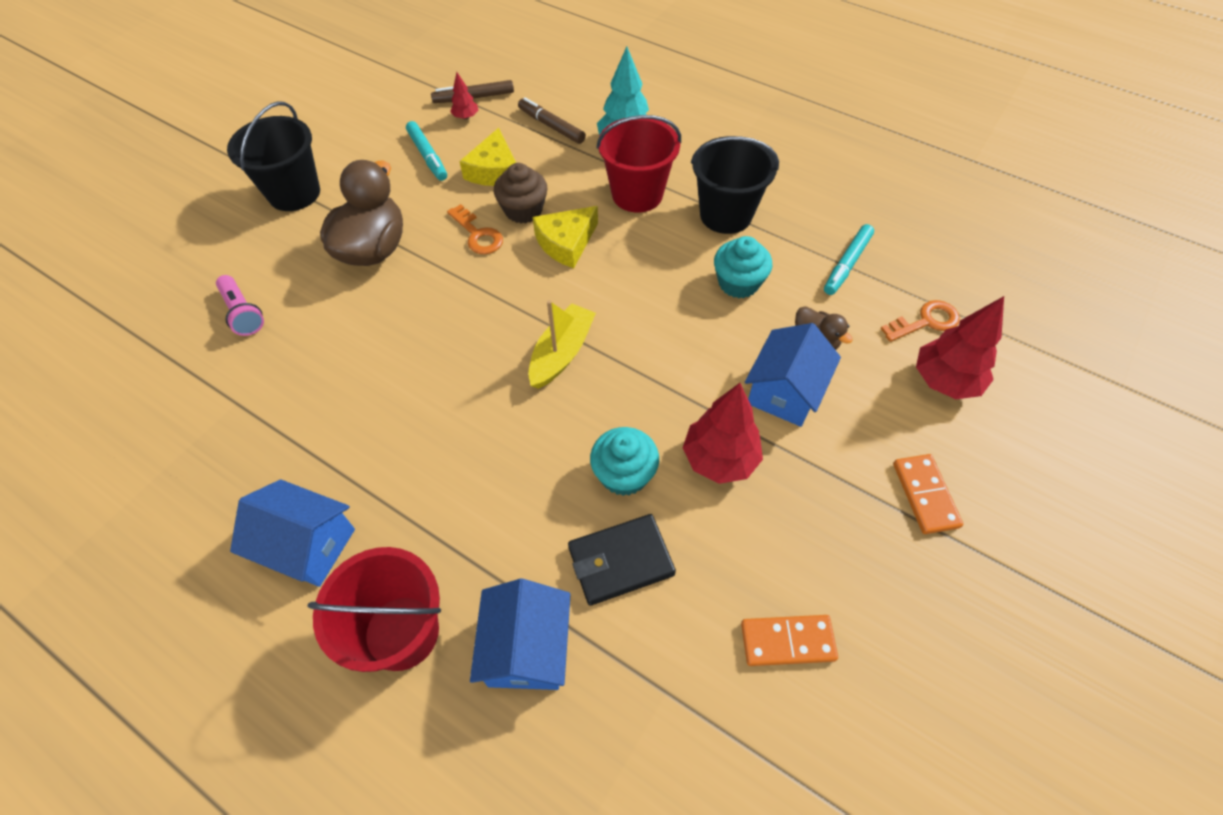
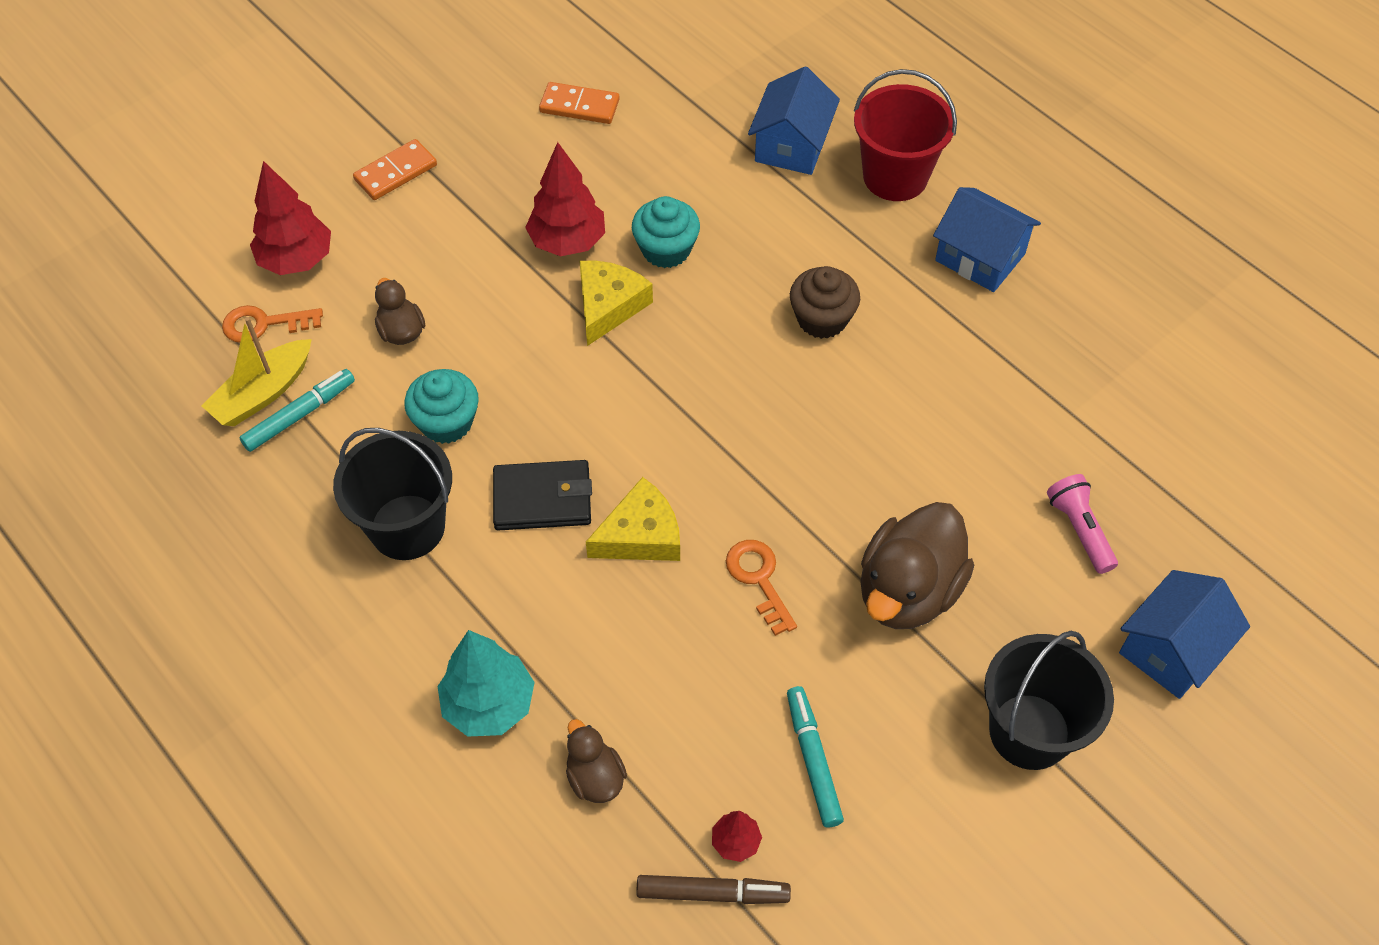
camera: 165 degrees left, 0 degrees up
yellow cheese [459,128,516,186] -> yellow cheese moved to [579,261,653,346]
brown cupcake [494,163,547,223] -> brown cupcake moved to [790,266,860,339]
brown marker [518,97,586,144] -> brown duck [566,719,627,803]
yellow boat [528,300,596,389] -> yellow boat moved to [202,317,312,426]
black wallet [568,514,676,606] -> black wallet moved to [493,460,592,531]
red bucket [596,115,681,213] -> none
blue house [745,323,841,427] -> blue house moved to [1119,570,1250,699]
orange domino [893,454,963,534] -> orange domino turned 45 degrees clockwise [353,139,437,200]

